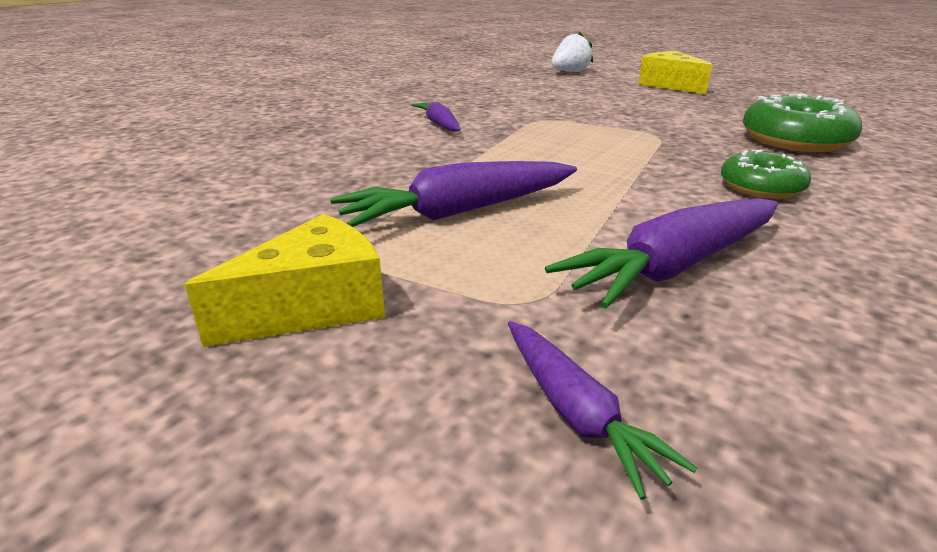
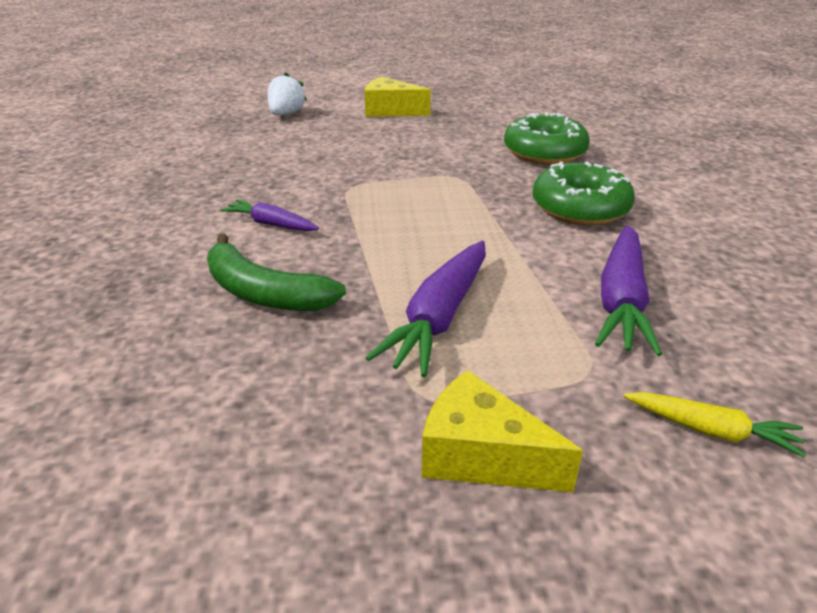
camera: 40 degrees left, 5 degrees up
yellow cheese [185,214,385,347] -> yellow cheese turned 75 degrees counterclockwise [422,370,583,492]
purple carrot [508,321,697,500] -> yellow carrot [623,392,806,458]
green donut [721,150,811,199] -> green donut [533,162,635,225], size x1.58
none -> green banana [207,234,346,311]

